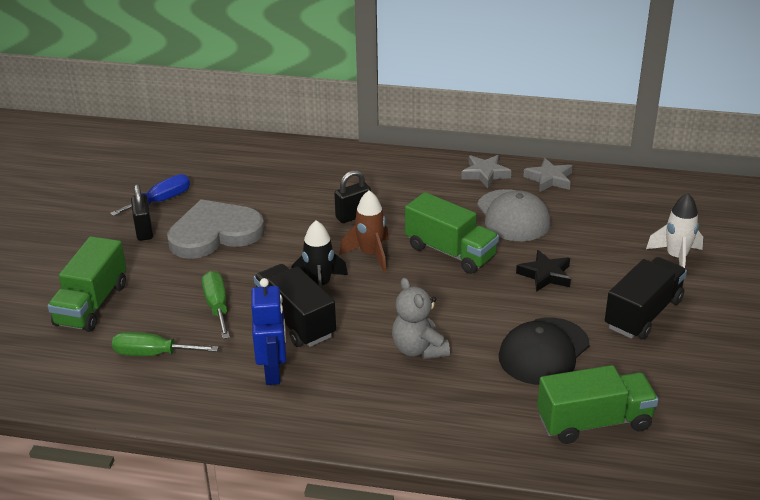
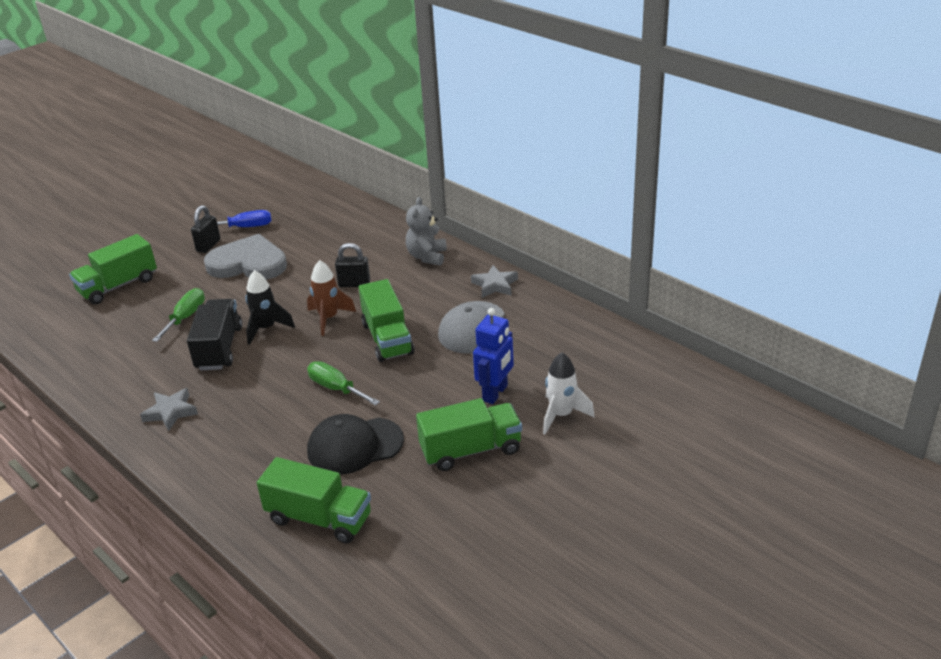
camera: 35 degrees right, 0 degrees up
green screwdriver [112,332,219,356] -> green screwdriver moved to [307,361,380,405]
blue robot [251,278,286,385] -> blue robot moved to [473,308,514,404]
grey teddy bear [392,278,450,359] -> grey teddy bear moved to [406,197,447,266]
black star [516,250,571,292] -> none
grey star [523,158,573,192] -> grey star moved to [140,388,198,431]
black truck [605,257,687,339] -> green truck [416,398,522,471]

